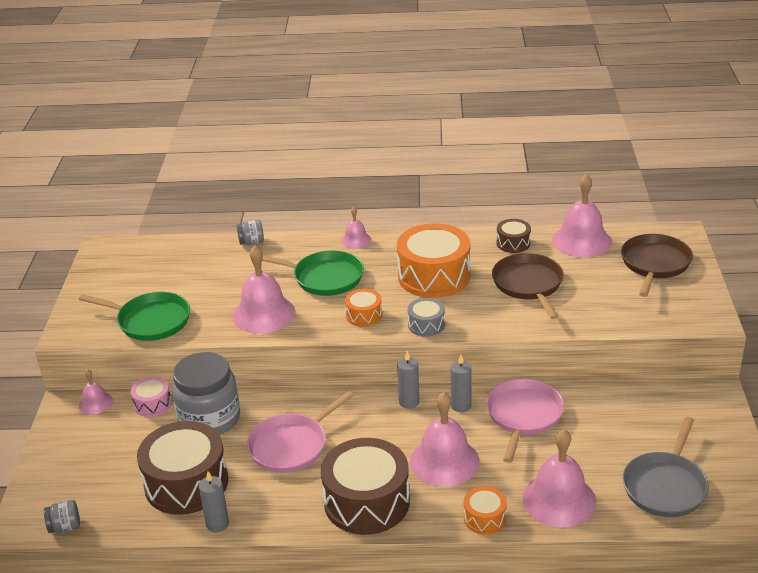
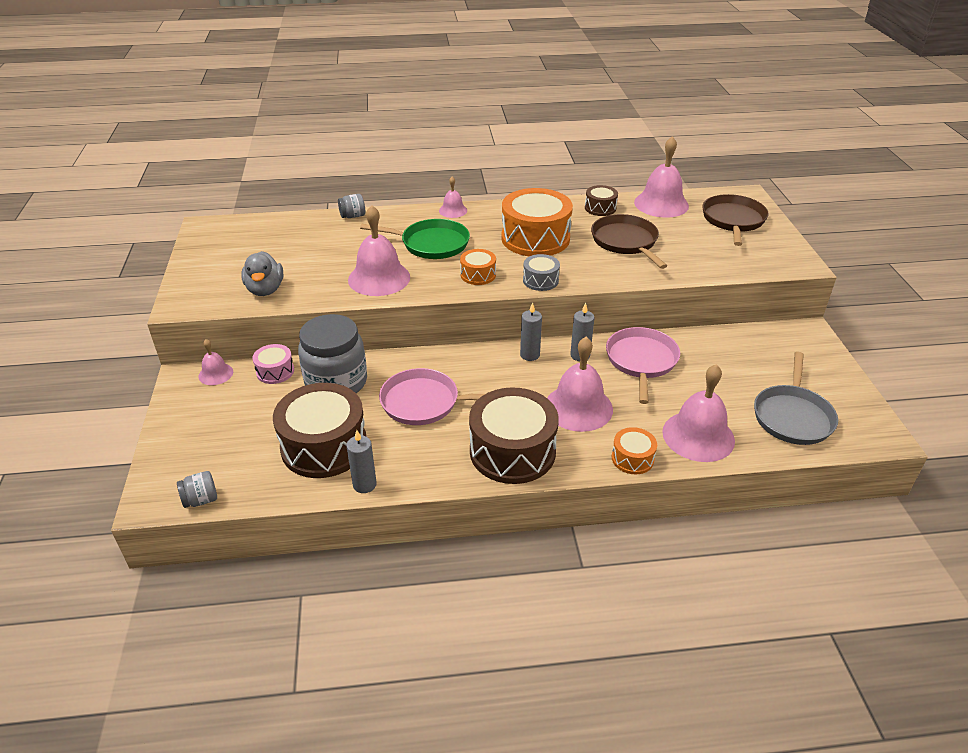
camera: 10 degrees left, 5 degrees up
green pan [79,292,190,341] -> grey duck [241,251,283,296]
pink pan [247,391,354,473] -> pink pan turned 60 degrees clockwise [379,368,485,425]

